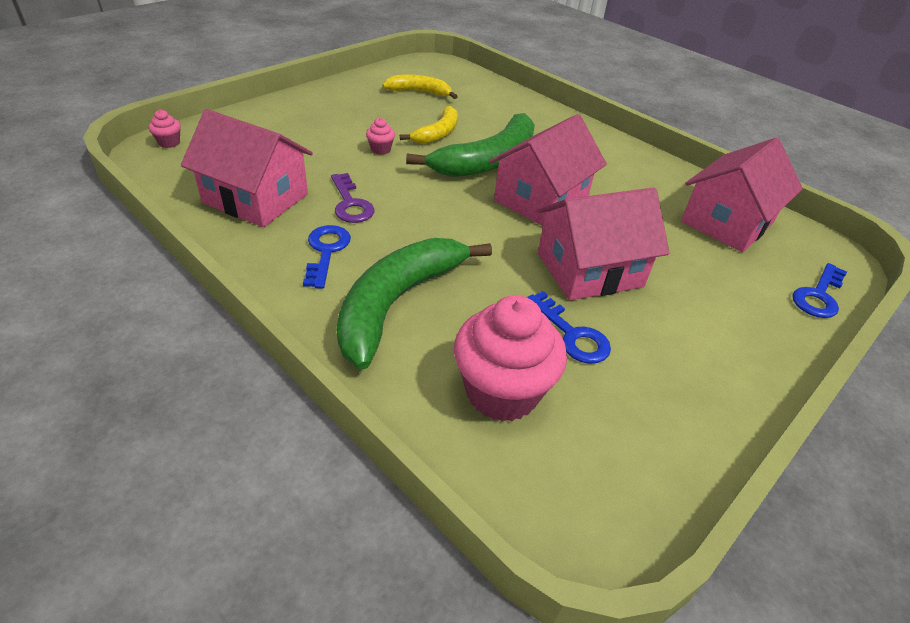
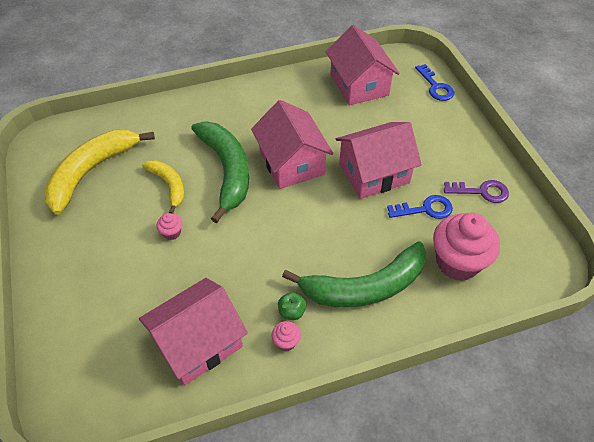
camera: 60 degrees left, 10 degrees up
pink cupcake [149,110,181,148] -> pink cupcake moved to [272,321,301,351]
blue key [303,225,351,289] -> green apple [278,292,306,320]
purple key [331,173,374,223] -> purple key moved to [444,180,509,203]
green banana [336,238,492,370] -> green banana turned 75 degrees counterclockwise [282,241,427,307]
yellow banana [382,75,458,99] -> yellow banana [44,130,155,215], size x1.78
pink house [537,187,670,301] -> pink house turned 60 degrees clockwise [336,122,422,199]

